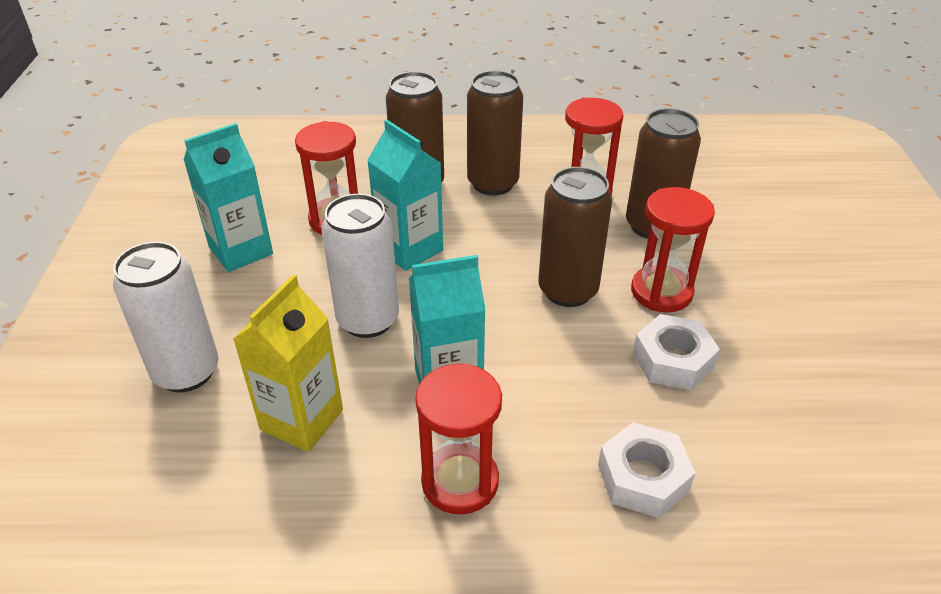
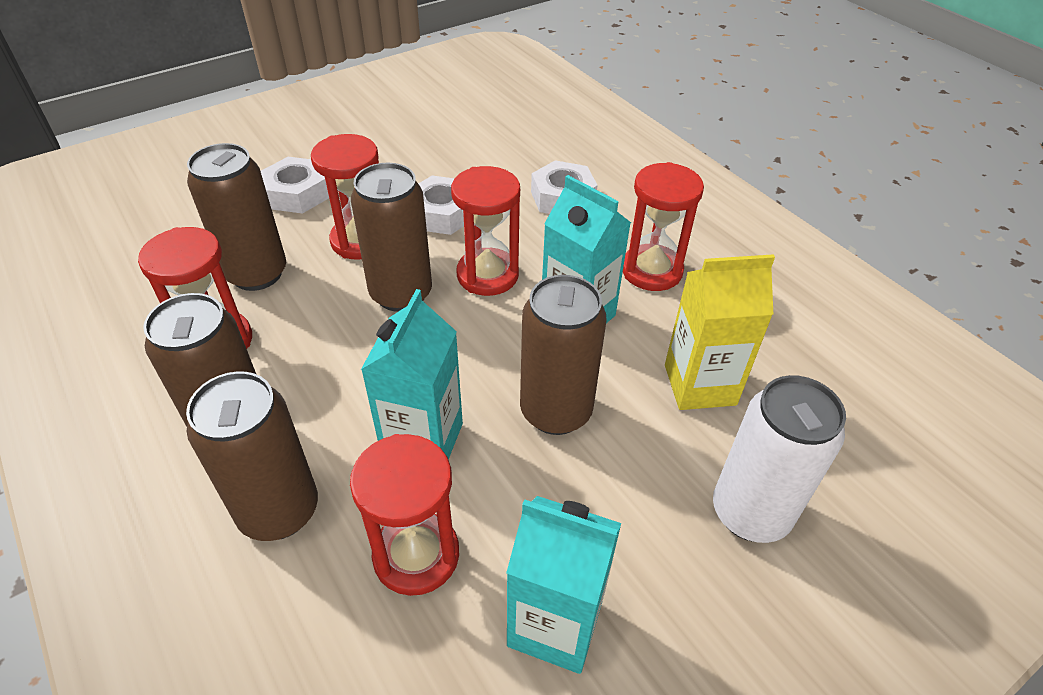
camera: 125 degrees left, 5 degrees up
white can [321,194,399,338] -> brown can [520,275,607,435]
none -> white nut [261,157,329,214]
none -> red hourglass [451,166,520,296]

